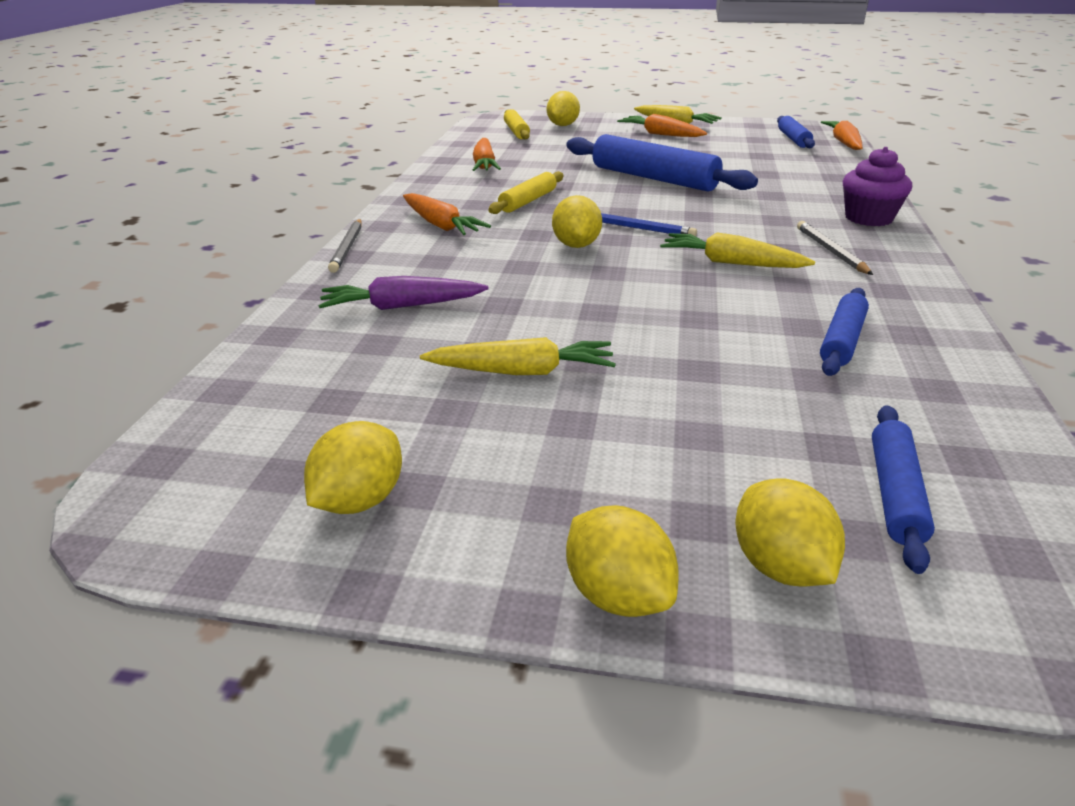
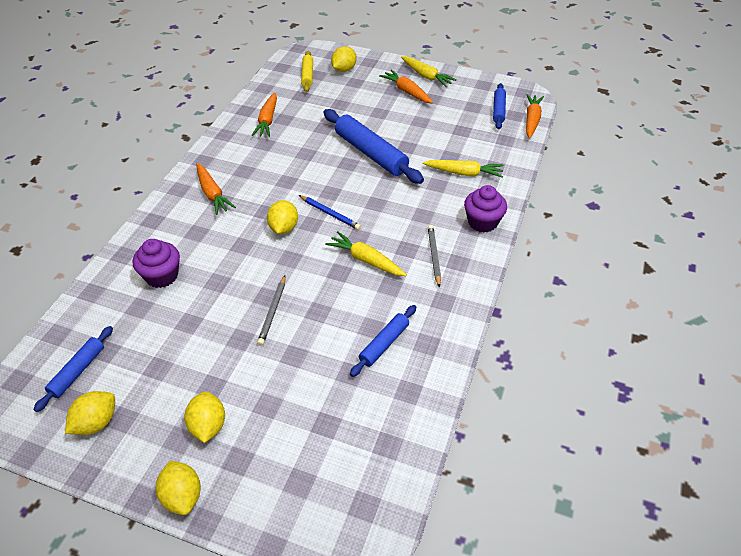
camera: 10 degrees right, 15 degrees up
purple carrot [319,276,488,310] -> purple cupcake [133,239,180,288]
grey pencil [328,219,362,273] -> grey pencil moved to [257,276,285,346]
yellow carrot [420,337,616,375] -> yellow carrot moved to [423,160,503,178]
yellow rolling pin [488,171,564,214] -> none
yellow lemon [735,478,845,586] -> yellow lemon moved to [184,392,225,443]
blue rolling pin [872,405,935,574] -> blue rolling pin moved to [34,326,113,412]

